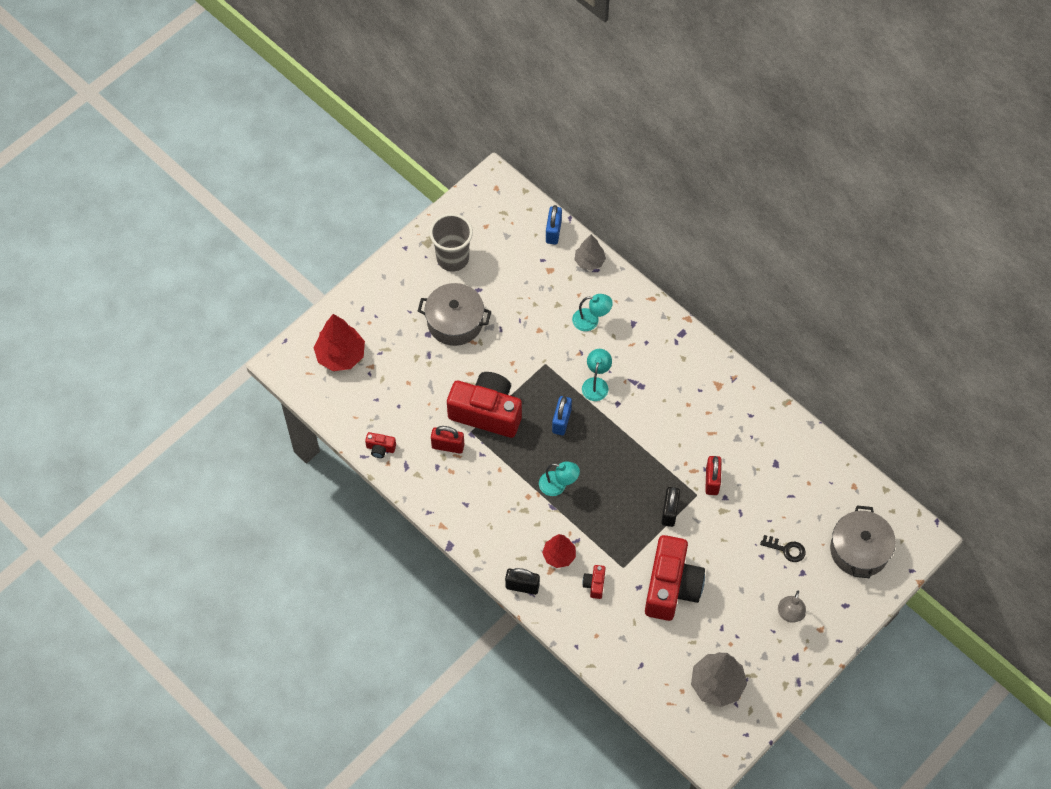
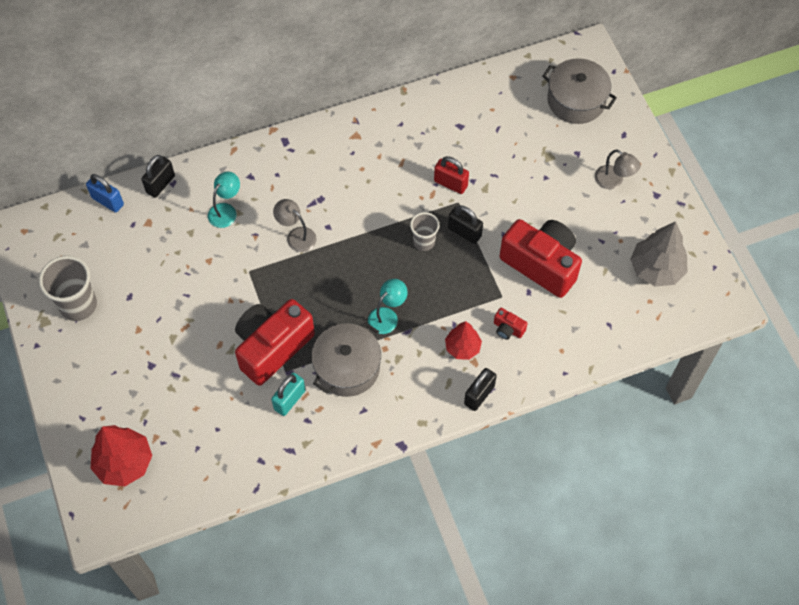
camera: 65 degrees left, 0 degrees up
red camera [365,432,396,458] -> none
grey pot [418,283,491,346] -> grey pot moved to [311,322,381,397]
red padlock [431,426,464,454] -> turquoise padlock [271,373,305,416]
blue padlock [552,396,572,435] -> none
grey tree [574,234,606,271] -> black padlock [141,155,175,198]
turquoise lamp [582,349,612,401] -> grey lamp [273,199,316,252]
black key [760,535,806,562] -> none
none -> grey cup [410,212,439,251]

